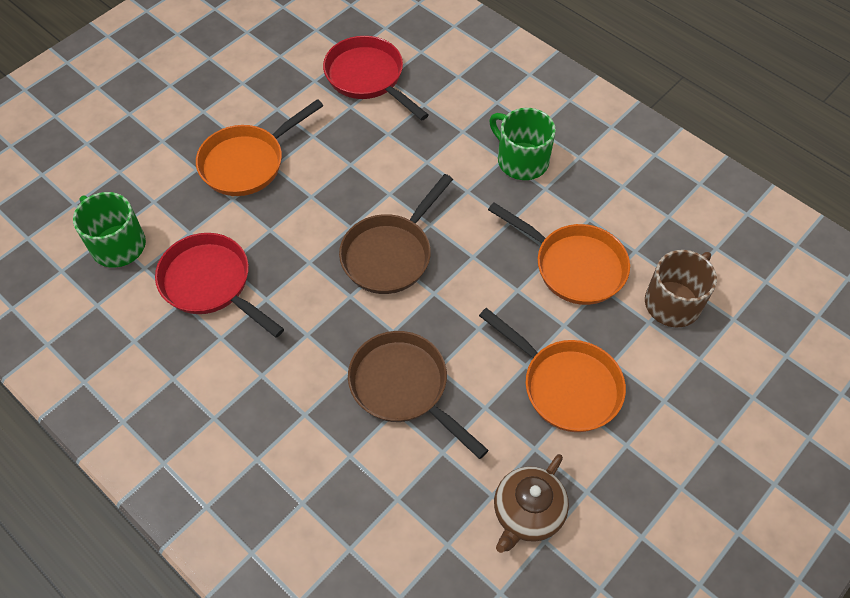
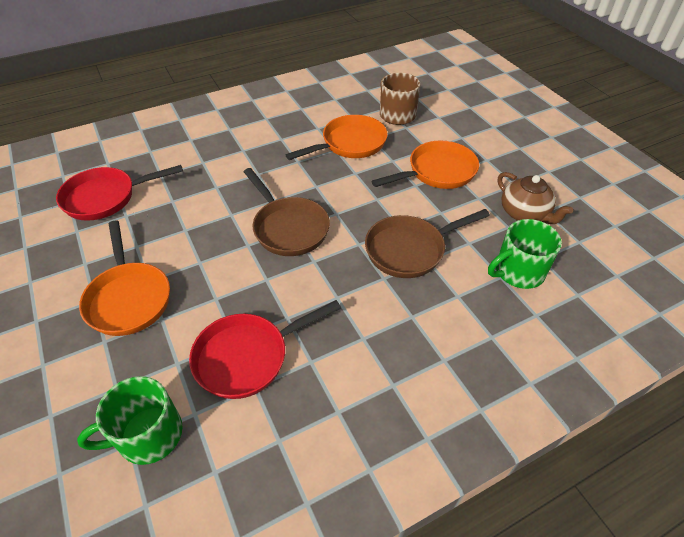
camera: 70 degrees left, 10 degrees down
green mug [489,108,556,180] -> green mug moved to [488,219,562,289]

